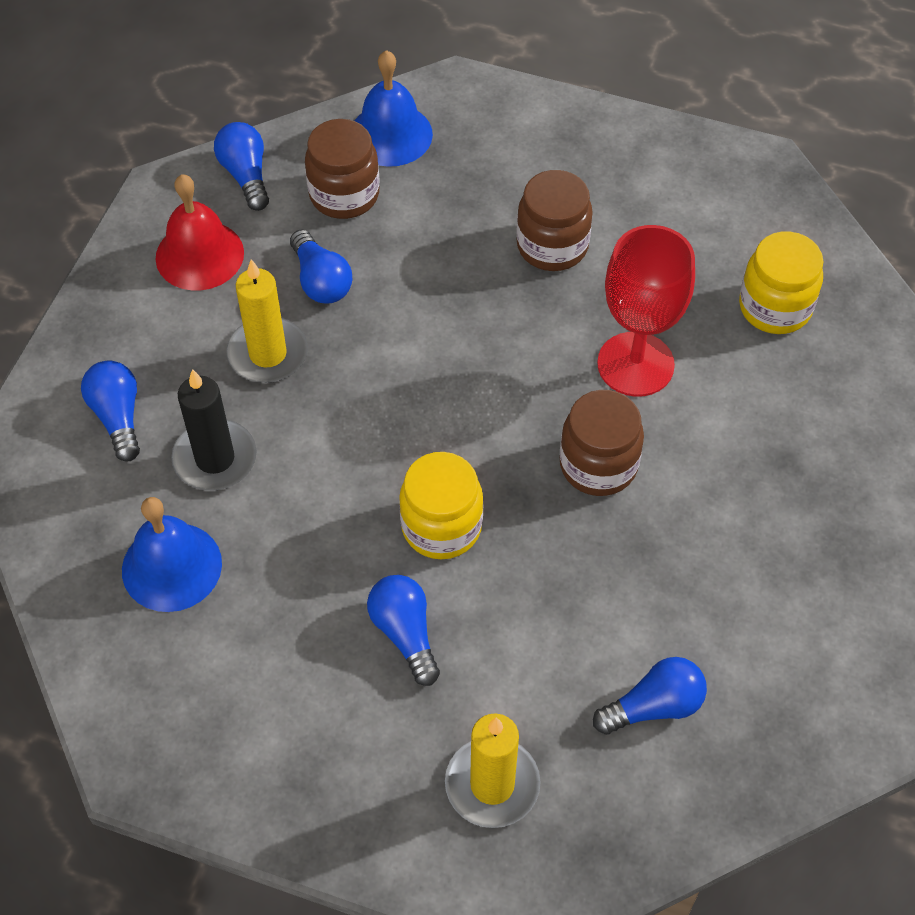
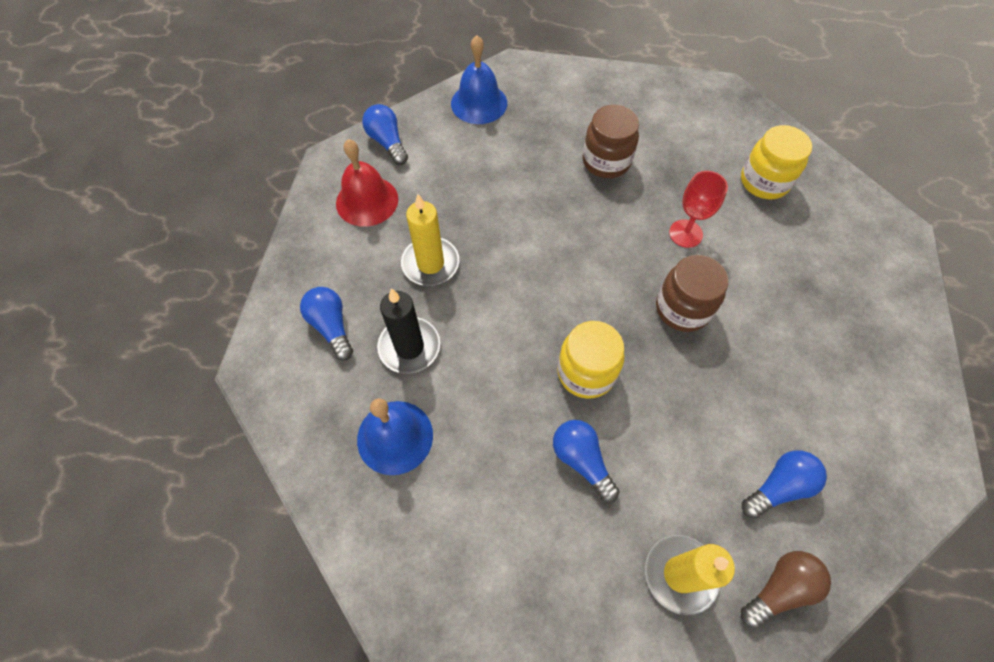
camera: 10 degrees left, 5 degrees up
blue light bulb [290,229,352,303] -> none
brown jar [305,119,380,219] -> none
red goblet [597,225,695,397] -> red goblet [669,171,728,248], size x0.62
none -> brown light bulb [741,551,831,629]

